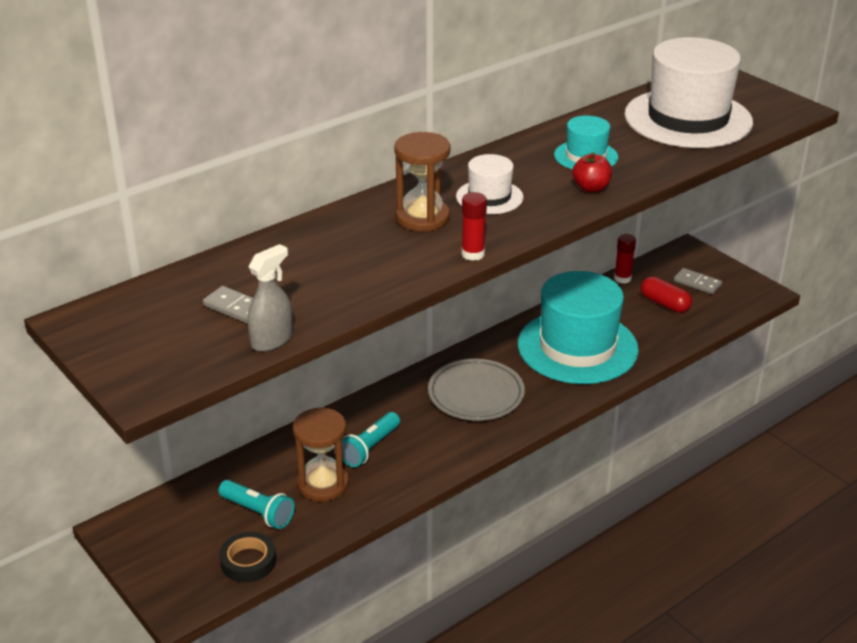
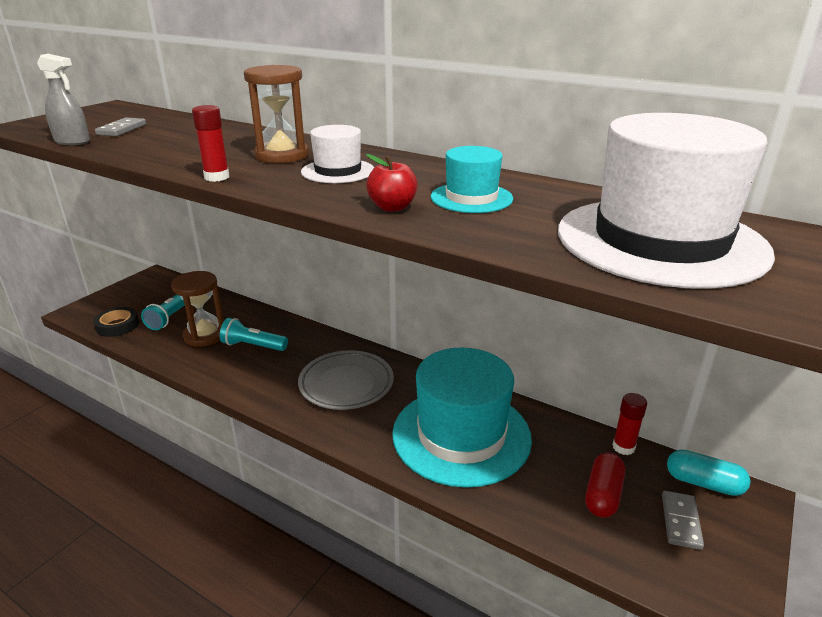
camera: 70 degrees right, 5 degrees down
none -> turquoise capsule [667,450,750,496]

